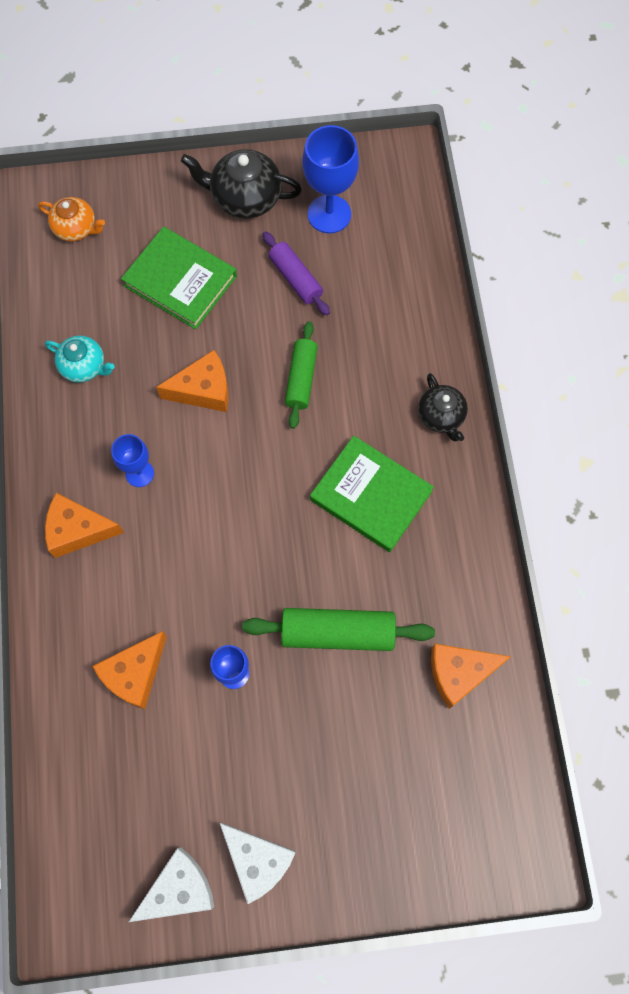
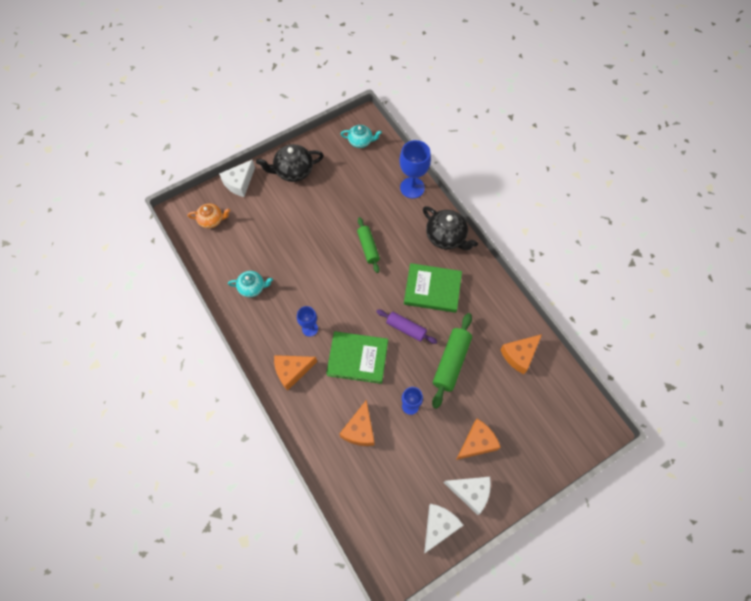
camera: 25 degrees left, 5 degrees down
green book [121,227,237,329] -> green book moved to [326,331,388,384]
orange cheese [156,350,229,412] -> orange cheese moved to [456,419,501,460]
green rolling pin [242,608,435,651] -> green rolling pin turned 45 degrees counterclockwise [432,313,472,409]
purple rolling pin [262,231,330,316] -> purple rolling pin moved to [376,309,437,344]
blue goblet [302,125,359,233] -> blue goblet moved to [399,140,431,198]
black teapot [418,373,468,441] -> black teapot [423,206,478,250], size x1.56
none -> white cheese [219,159,255,197]
none -> turquoise teapot [341,125,382,148]

